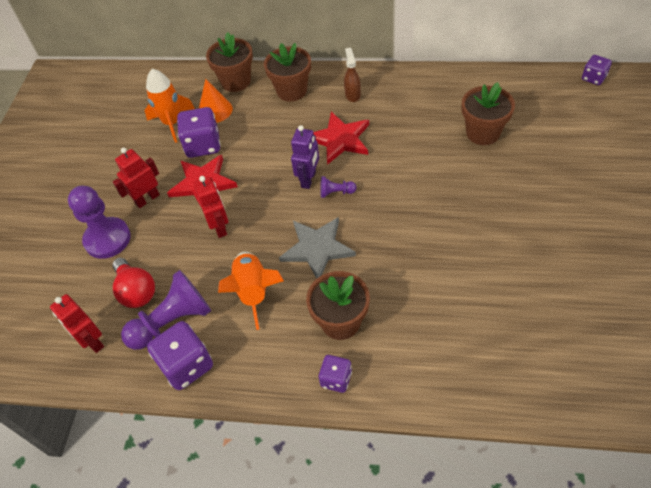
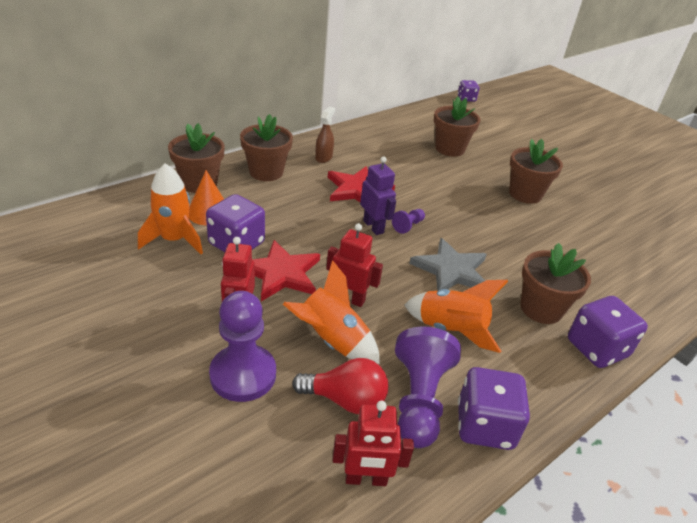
camera: 55 degrees left, 15 degrees down
purple dice [319,355,352,393] -> purple dice [568,296,648,368], size x1.70
brown spray bottle [344,48,361,102] -> brown spray bottle turned 75 degrees clockwise [315,107,335,163]
none -> orange rocket [283,260,380,365]
none -> brown flower pot [509,139,563,204]

